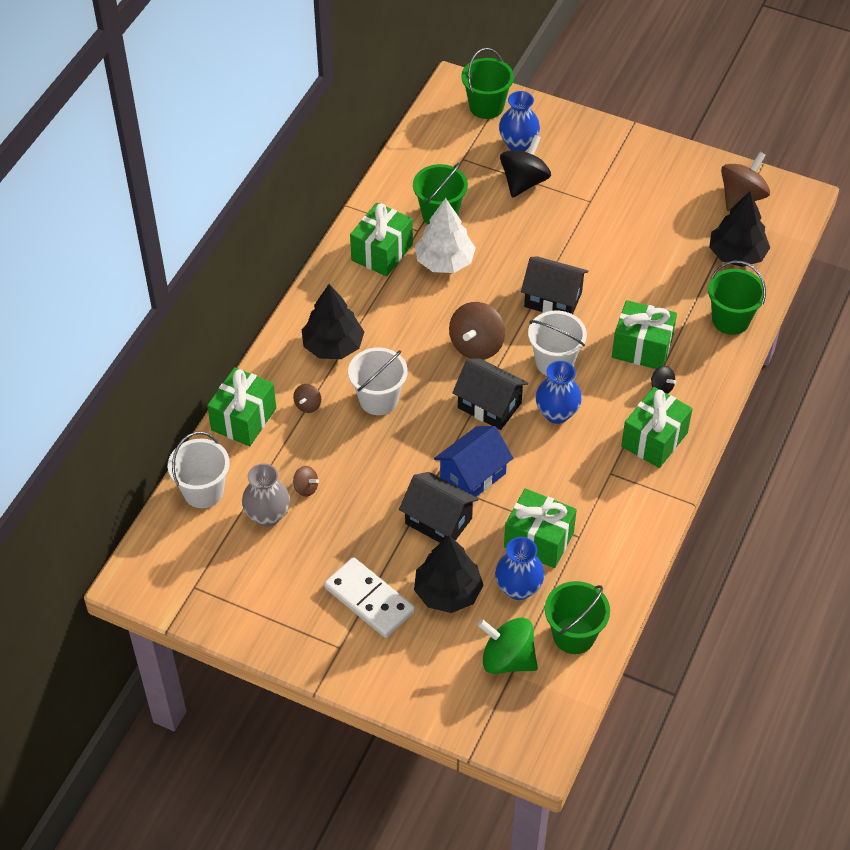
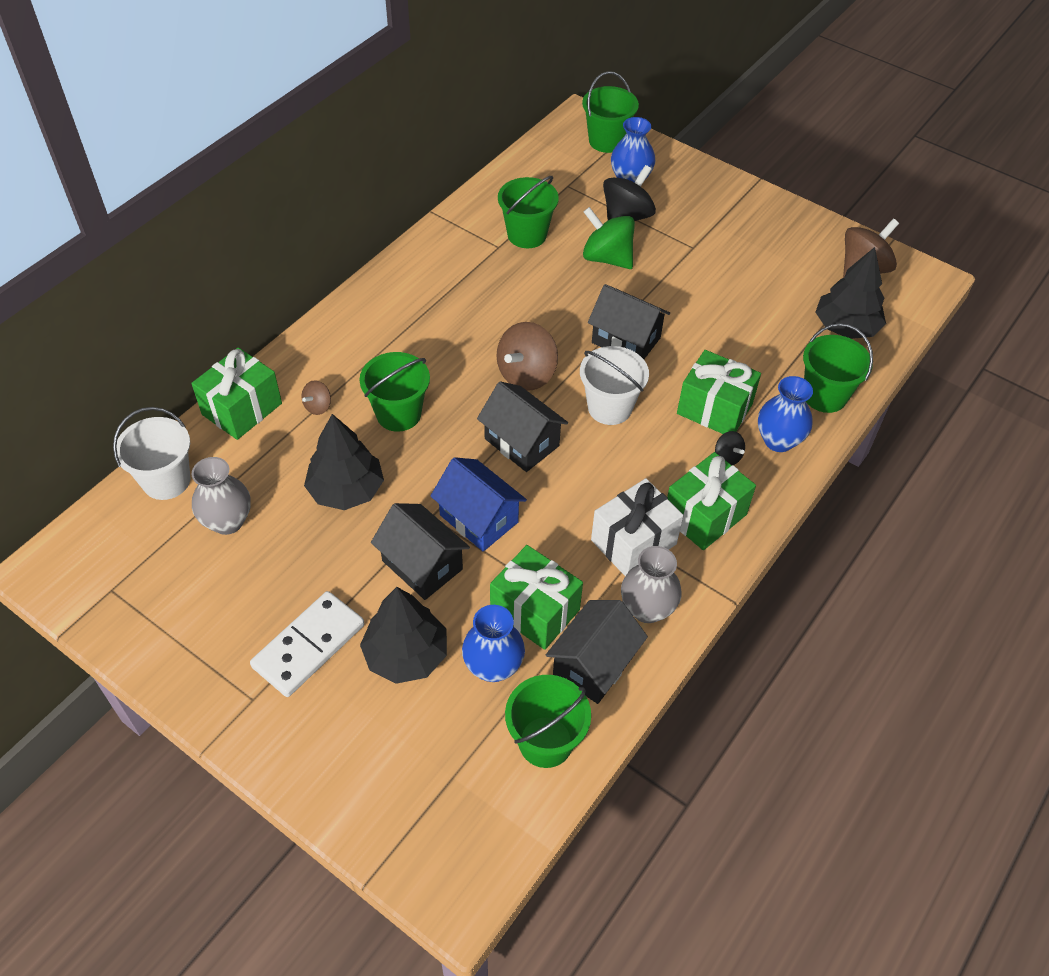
camera: 10 degrees right, 0 degrees up
brown spinning top [293,466,319,497] -> none
black tree [302,284,364,359] -> black tree moved to [304,414,384,510]
white domino [324,557,415,638] -> white domino turned 75 degrees clockwise [250,591,365,697]
white bucket [348,348,408,415] -> green bucket [359,352,430,432]
green gift [350,203,413,276] -> none
white tree [415,198,476,273] -> none
blue house [434,426,513,497] -> blue house turned 75 degrees clockwise [431,457,527,552]
green spinning top [477,617,538,674] -> green spinning top moved to [583,207,635,269]
blue vase [536,361,582,424] -> blue vase moved to [758,376,813,452]
none -> black house [546,600,648,704]
none -> white gift [591,478,684,576]
none -> grey vase [621,546,682,623]

